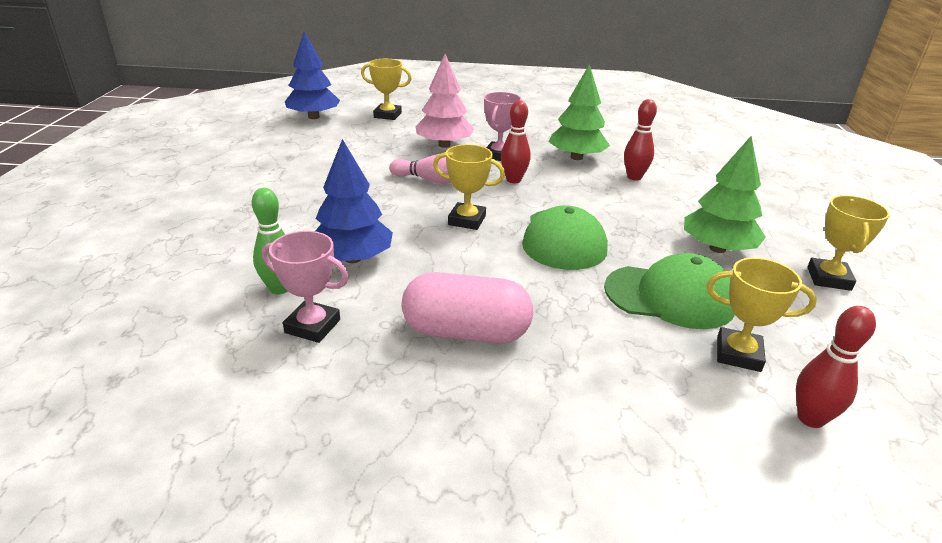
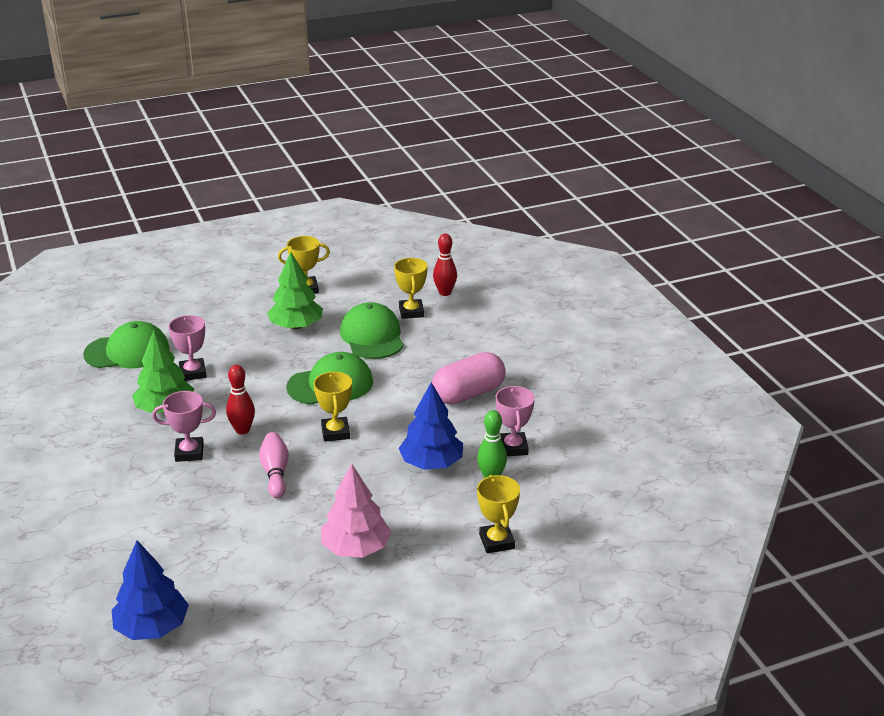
camera: 115 degrees left, 0 degrees up
yellow trophy [361,59,412,120] -> yellow trophy moved to [477,475,520,553]
pink capsule [402,272,533,343] -> pink capsule turned 75 degrees clockwise [432,352,506,405]
pink tree [415,54,474,148] -> pink tree moved to [321,464,391,558]
red bowling pin [624,99,657,180] -> pink trophy [169,315,207,381]
none -> green cap [83,321,169,368]

